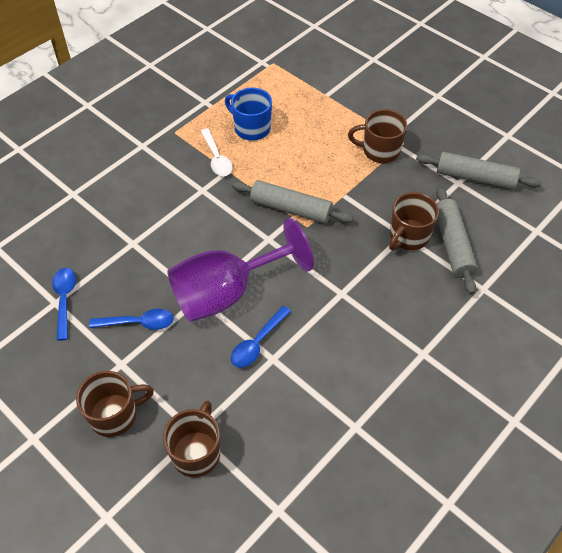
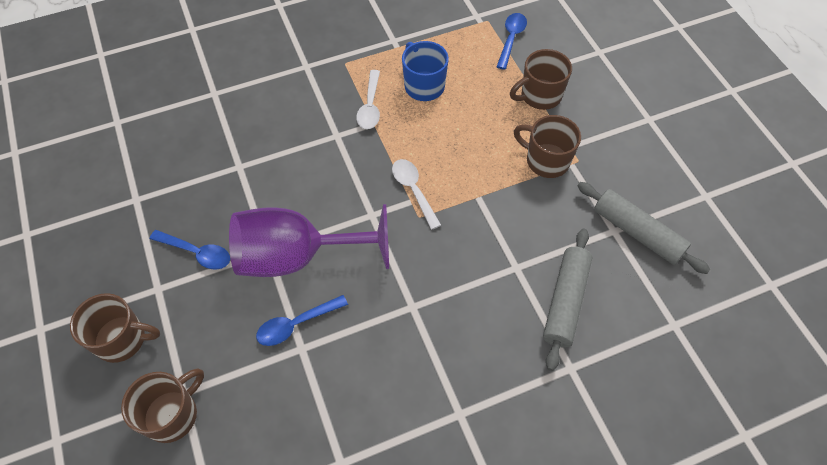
camera: 25 degrees right, 5 degrees up
blue spoon [52,268,76,341] -> blue spoon moved to [497,13,527,70]
grey rolling pin [232,180,353,224] -> white spoon [392,159,441,230]
brown mug [389,192,439,251] -> brown mug moved to [510,49,572,110]

